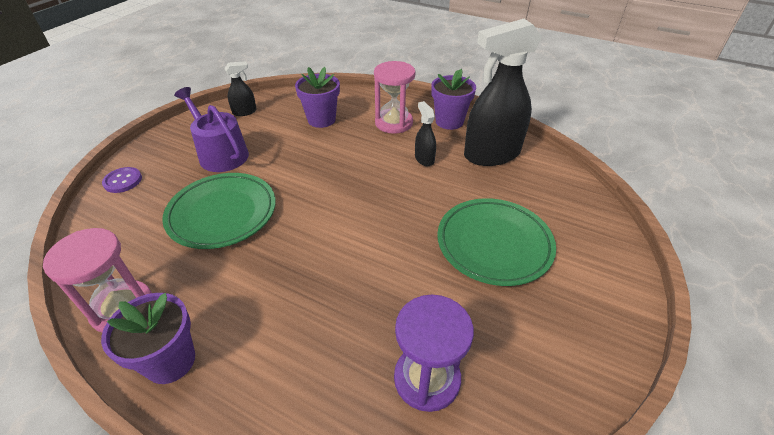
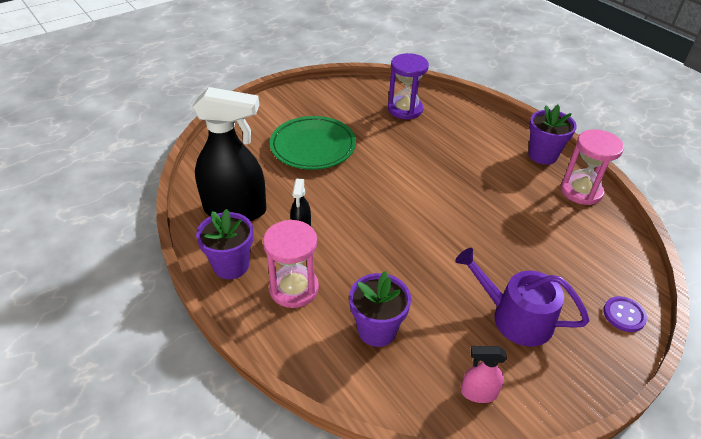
camera: 155 degrees left, 0 degrees up
green plate [162,173,276,249] -> none
purple watering can [174,87,249,172] -> purple watering can turned 135 degrees clockwise [455,248,590,347]
black spray bottle [225,61,257,116] -> pink spray bottle [461,346,507,403]

